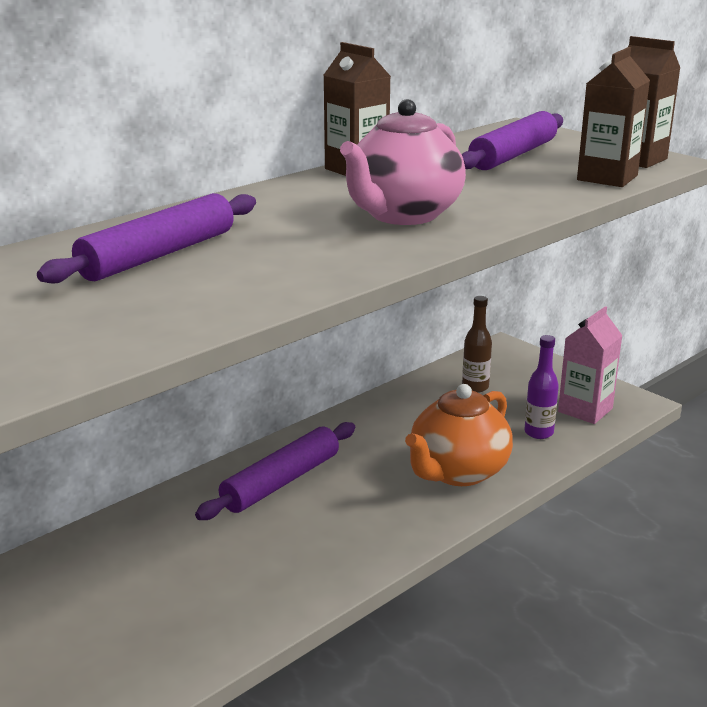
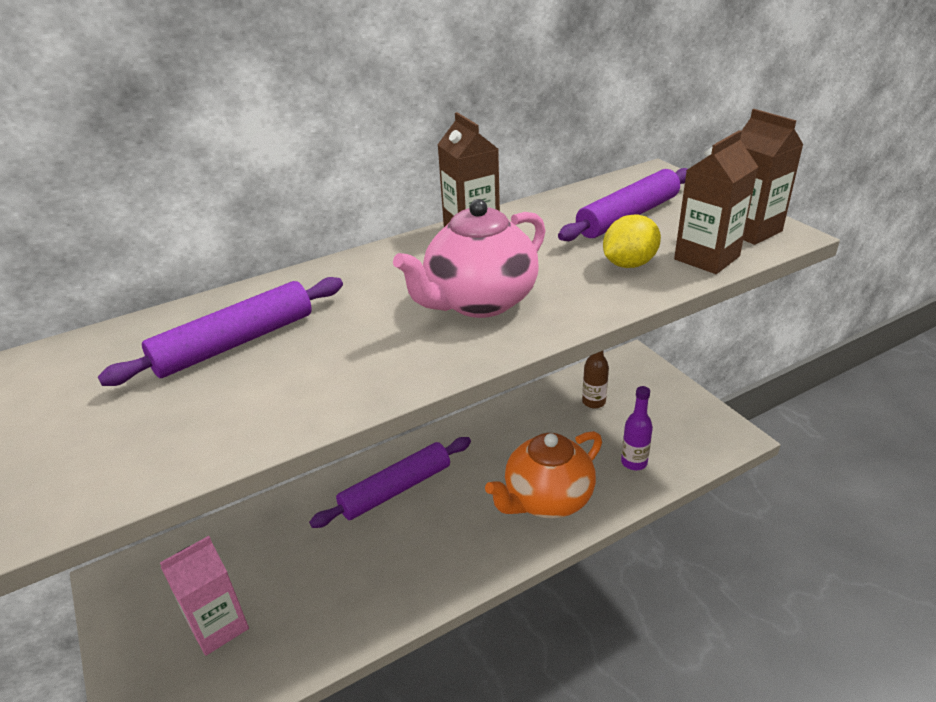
camera: 15 degrees right, 10 degrees up
pink carton [558,306,623,424] -> pink carton moved to [160,536,249,656]
none -> yellow lemon [603,214,661,268]

